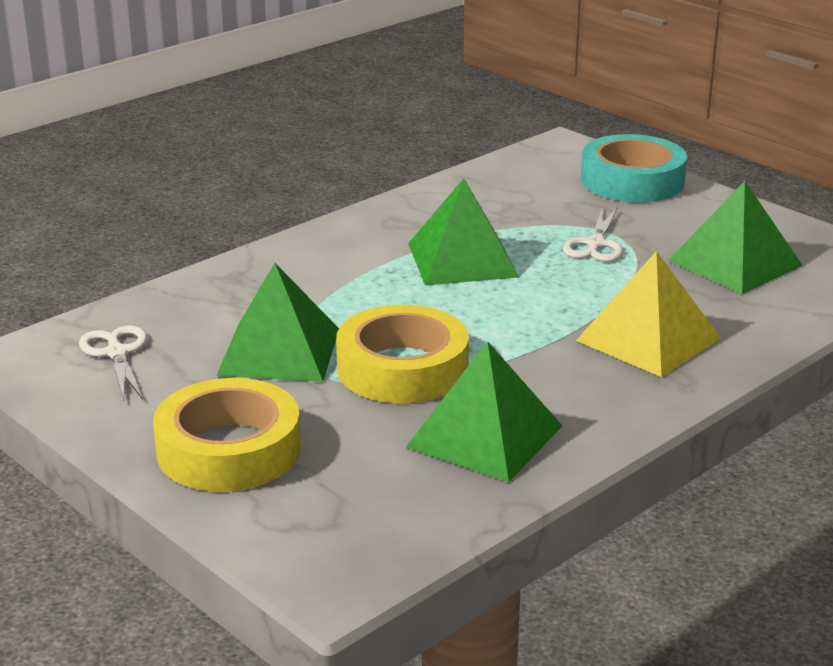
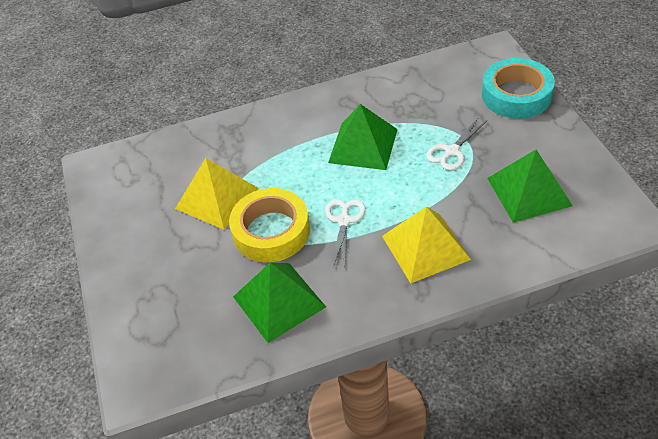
camera: 30 degrees right, 20 degrees up
white scissors [79,325,147,401] -> white scissors moved to [325,199,366,267]
yellow tape [153,378,301,492] -> none
green pyramid [216,263,339,382] -> yellow pyramid [175,158,259,230]

